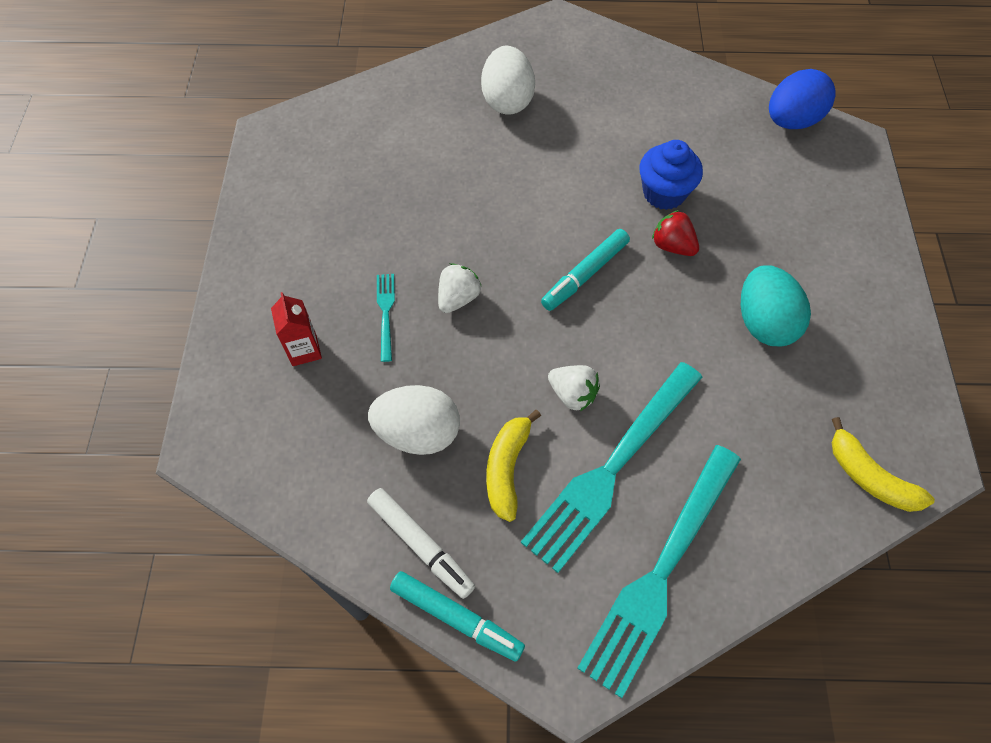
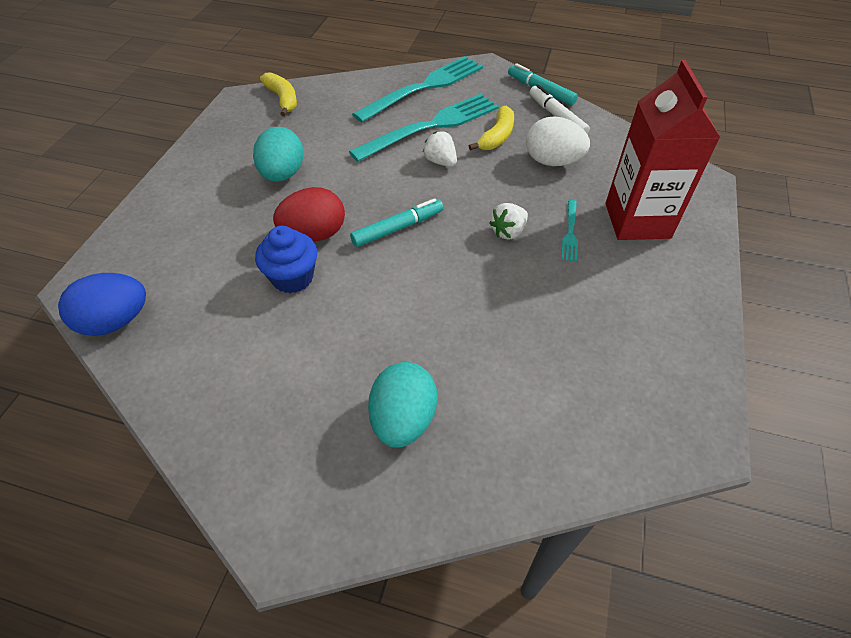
camera: 165 degrees left, 10 degrees down
red carton [271,292,322,366] -> red carton [606,60,721,240], size x2.26
white egg [481,46,535,115] -> turquoise egg [368,362,437,448]
red strawberry [652,210,699,256] -> red egg [273,187,345,241]

